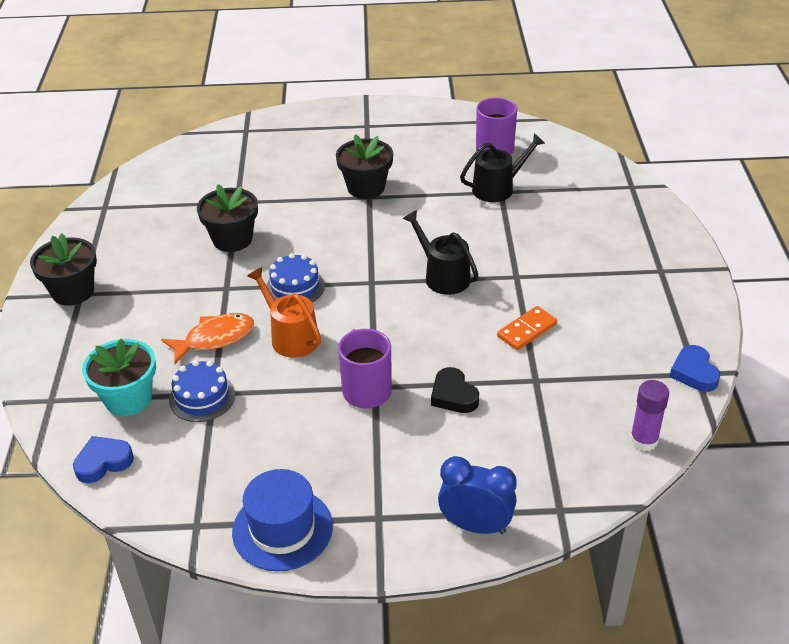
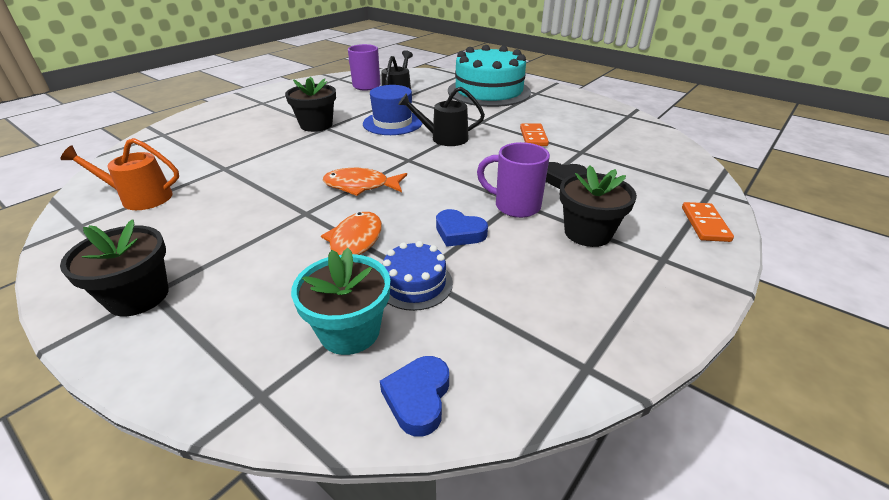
camera: 50 degrees left, 5 degrees down
black flower pot [197,184,258,252] -> black flower pot moved to [560,166,637,247]
blue hat [232,469,333,572] -> blue hat moved to [363,85,423,135]
orange watering can [247,267,321,358] -> orange watering can moved to [60,138,179,210]
blue cake [266,253,325,302] -> orange fish [323,168,407,196]
blue clock [438,456,517,534] -> orange domino [682,202,734,242]
purple glue stick [630,380,669,451] -> none
blue heart [670,345,720,392] -> blue heart moved to [436,209,488,247]
none -> turquoise cake [448,45,531,107]

